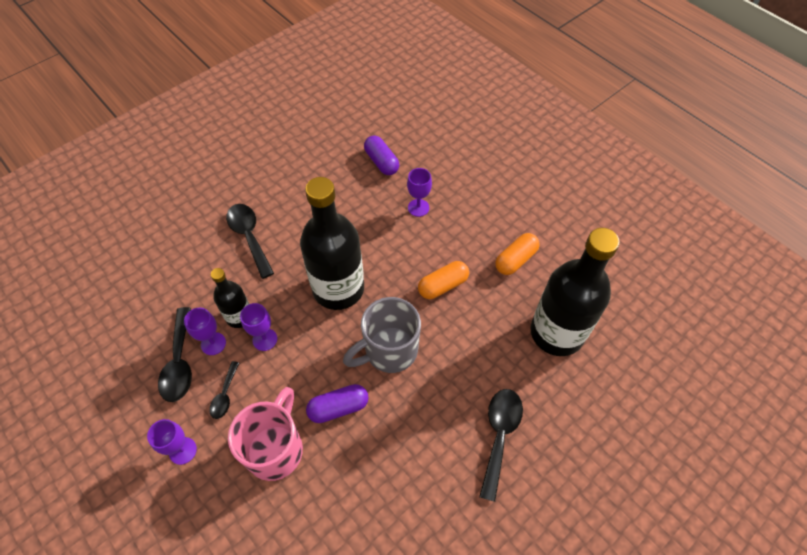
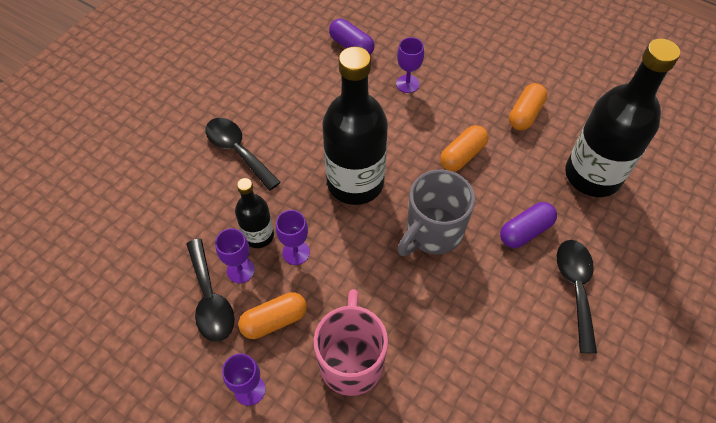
camera: 15 degrees left, 0 degrees up
black spoon [209,361,239,419] -> orange capsule [238,292,307,339]
purple capsule [306,384,369,423] -> purple capsule moved to [500,202,557,248]

